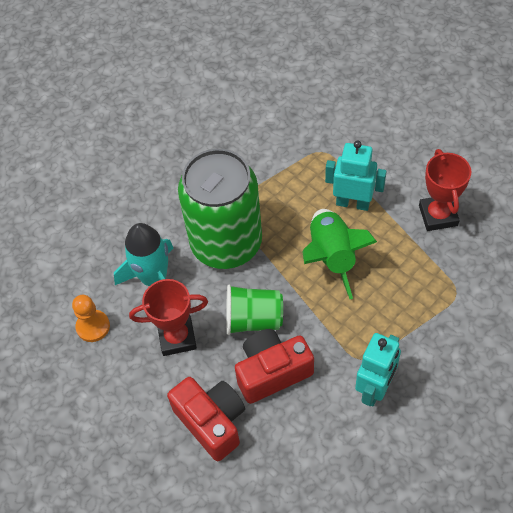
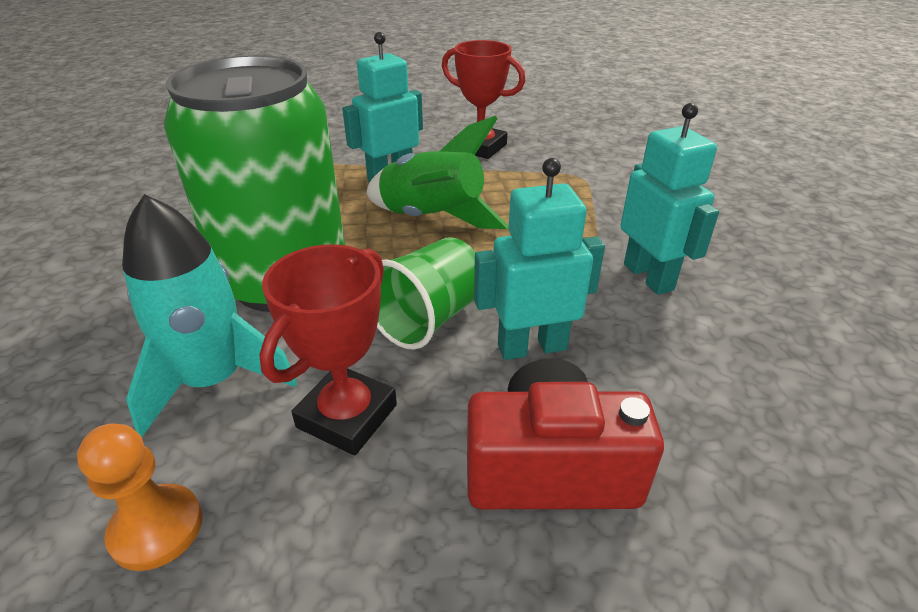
camera: 55 degrees left, 20 degrees down
red camera [235,329,314,404] -> turquoise robot [474,158,605,360]

